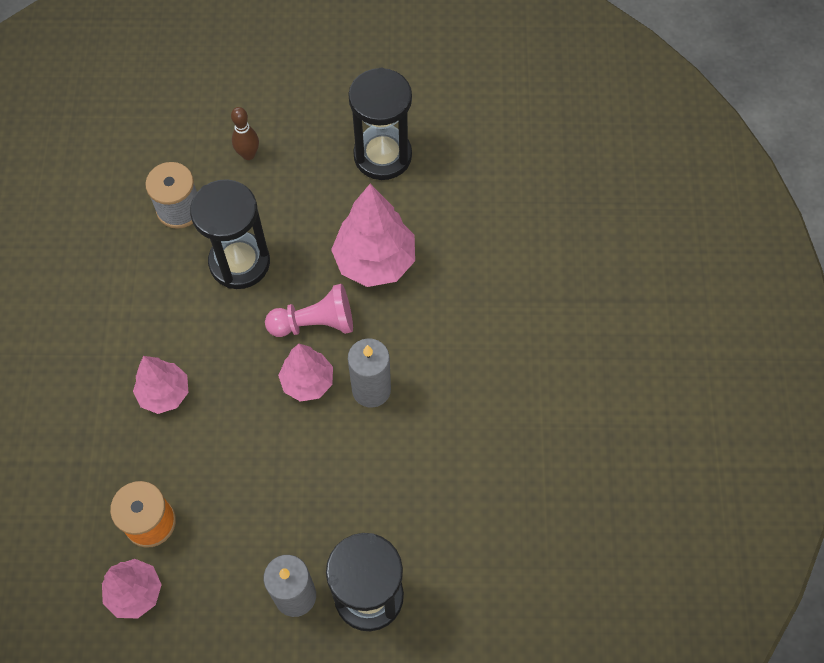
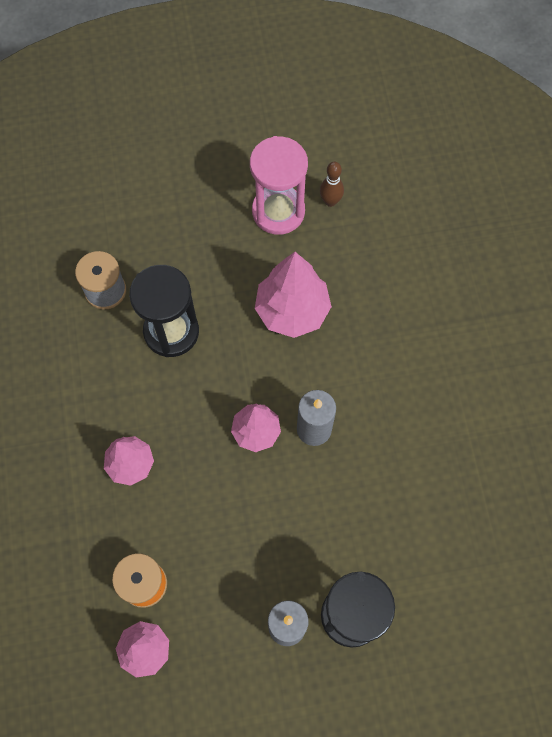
camera: 10 degrees left, 5 degrees up
brown bowling pin [231,107,259,160] -> brown bowling pin moved to [320,162,344,207]
pink pawn [265,284,353,337] -> none
black hourglass [348,67,412,180] -> pink hourglass [250,136,308,235]

